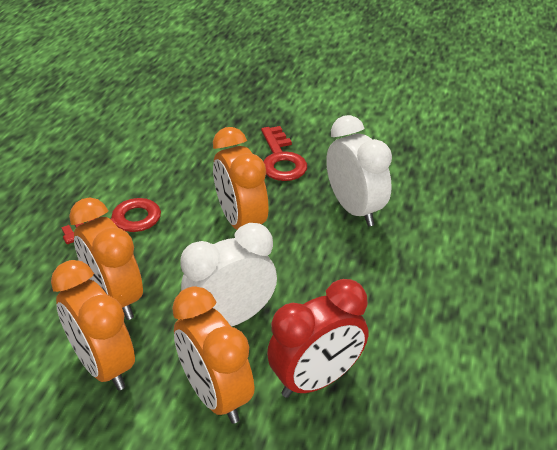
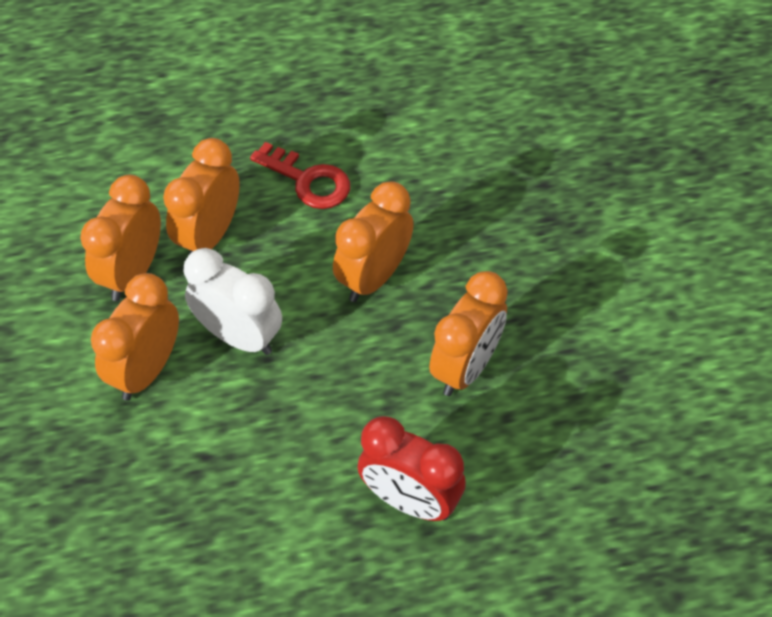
camera: 60 degrees right, 15 degrees up
red key [261,126,307,181] -> none
red clock [267,279,368,398] -> red clock moved to [357,416,466,521]
white clock [326,115,392,226] -> orange clock [429,271,508,396]

